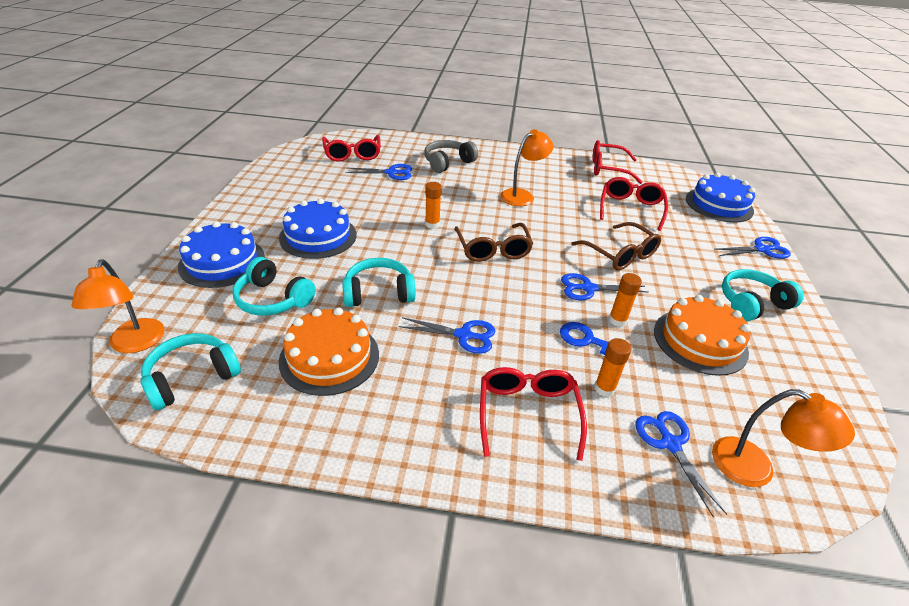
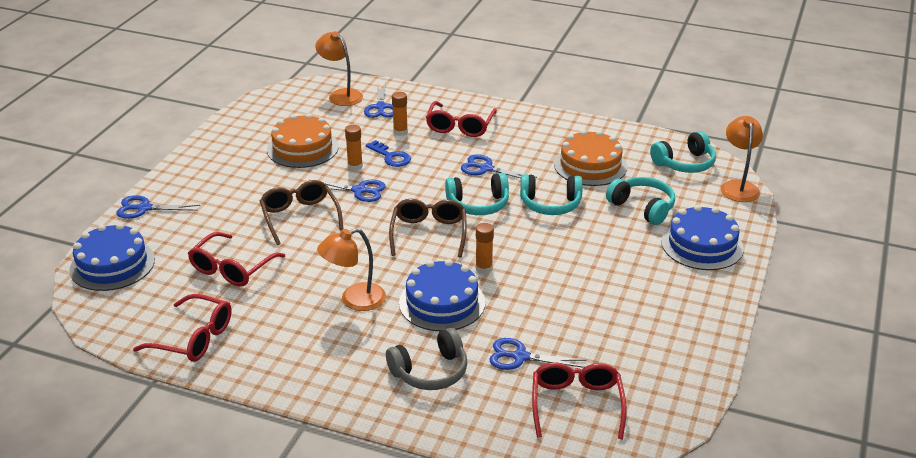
camera: 165 degrees left, 5 degrees down
blue cake [279,198,357,259] -> blue cake moved to [399,259,485,331]
turquoise headphones [722,269,804,321] -> turquoise headphones moved to [445,173,509,215]

